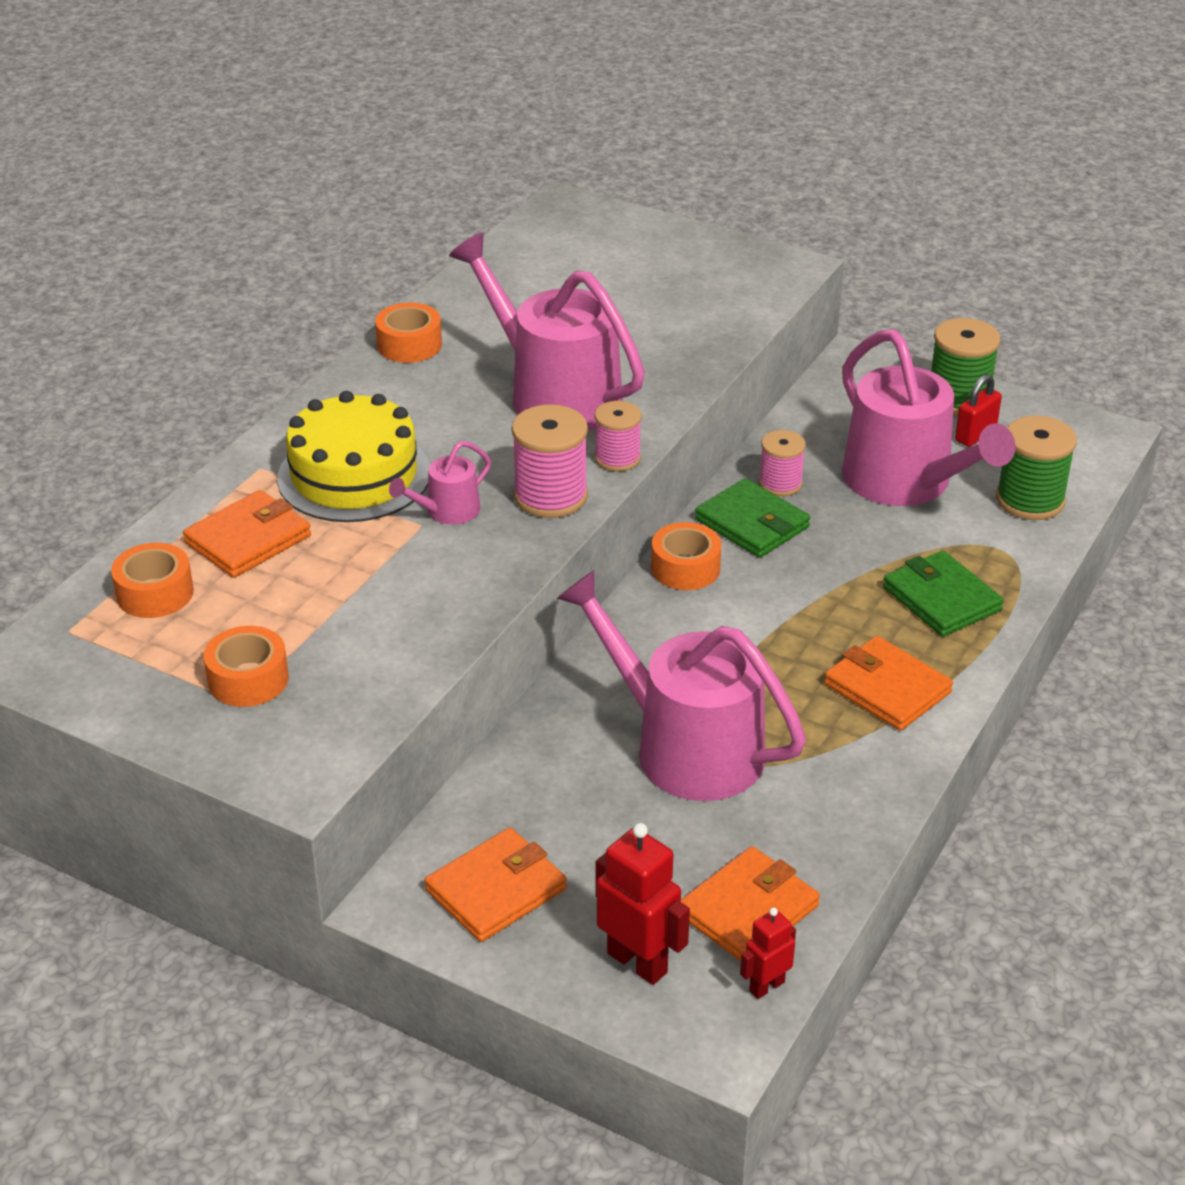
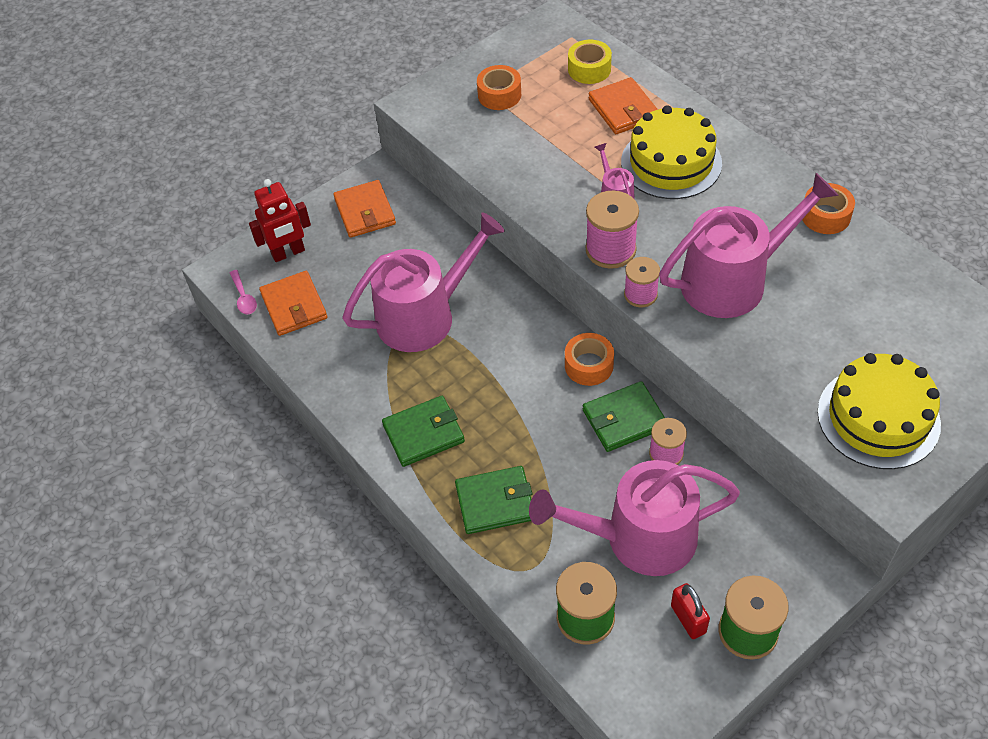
camera: 115 degrees right, 15 degrees up
orange tape [111,543,194,618] -> yellow tape [568,40,612,84]
red robot [740,908,796,999] -> pink spoon [230,270,257,314]
orange wallet [824,636,953,731] -> green wallet [382,396,465,467]
none -> yellow cake [817,353,941,469]

